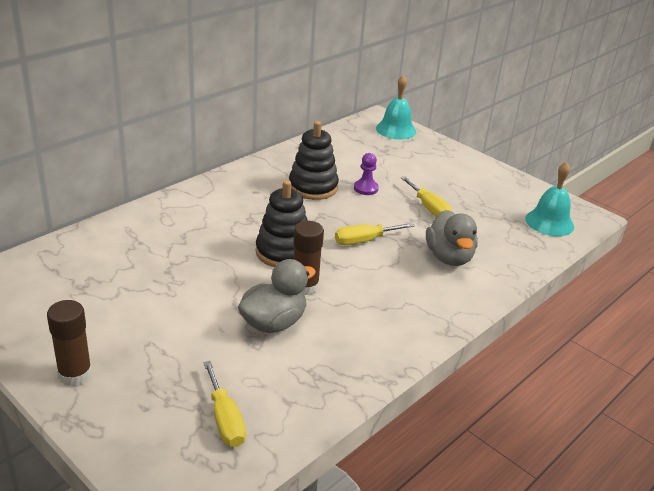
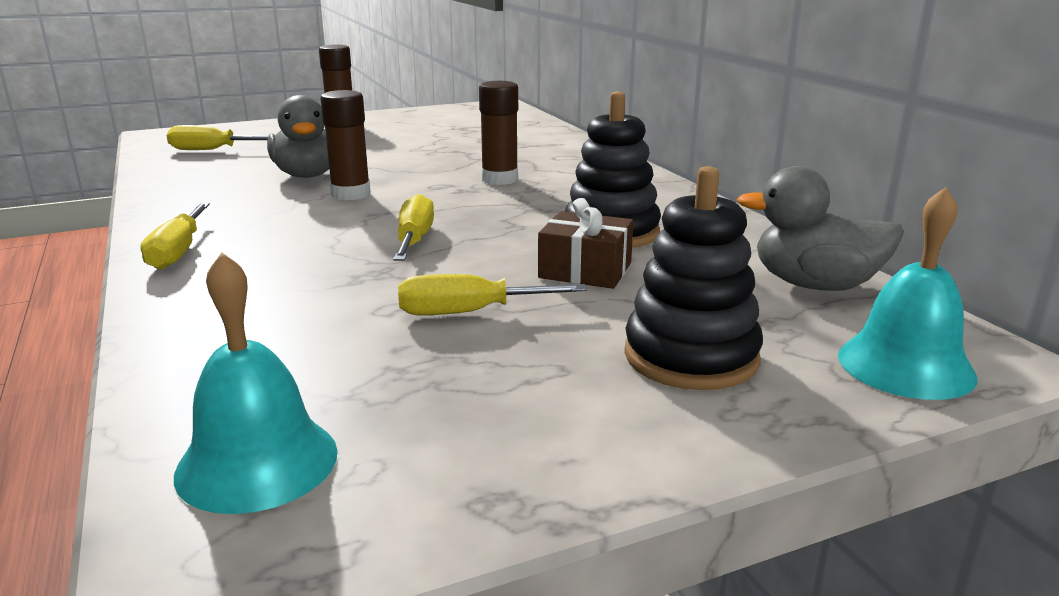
camera: 115 degrees right, 10 degrees down
black stacking toy [256,180,308,267] -> black stacking toy moved to [624,166,763,390]
purple pawn [354,153,379,195] -> brown gift [538,198,634,289]
grey duck [426,210,478,266] -> grey duck moved to [737,166,904,291]
none -> yellow screwdriver [140,203,210,269]
none -> brown glue stick [479,81,518,185]

